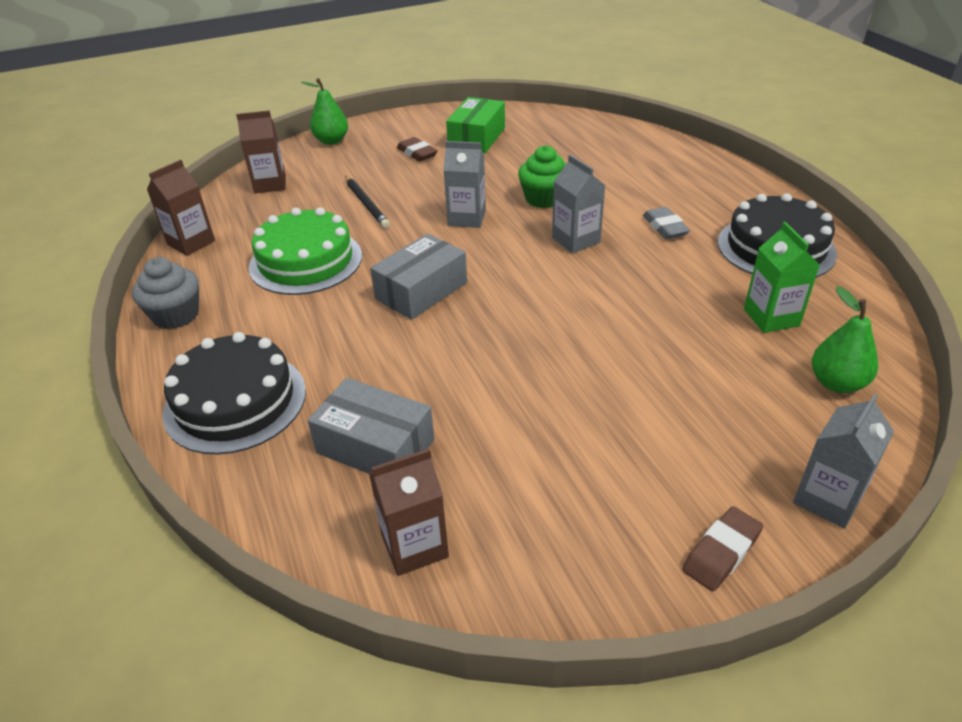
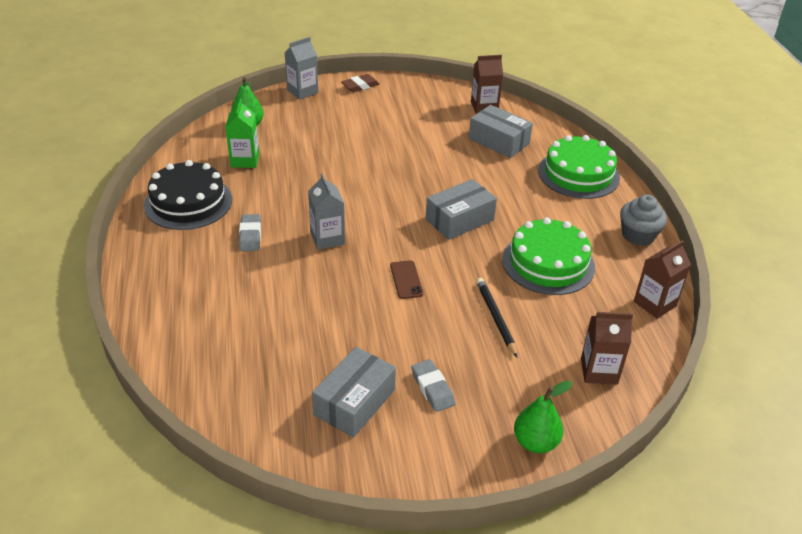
camera: 170 degrees left, 0 degrees up
black cake [163,332,306,455] -> green cake [538,135,620,199]
brown eraser [397,137,438,162] -> grey eraser [411,359,455,412]
grey carton [443,141,486,228] -> brown phone [390,260,423,299]
green box [446,97,505,153] -> grey box [312,347,396,438]
green cupcake [518,145,566,208] -> none

